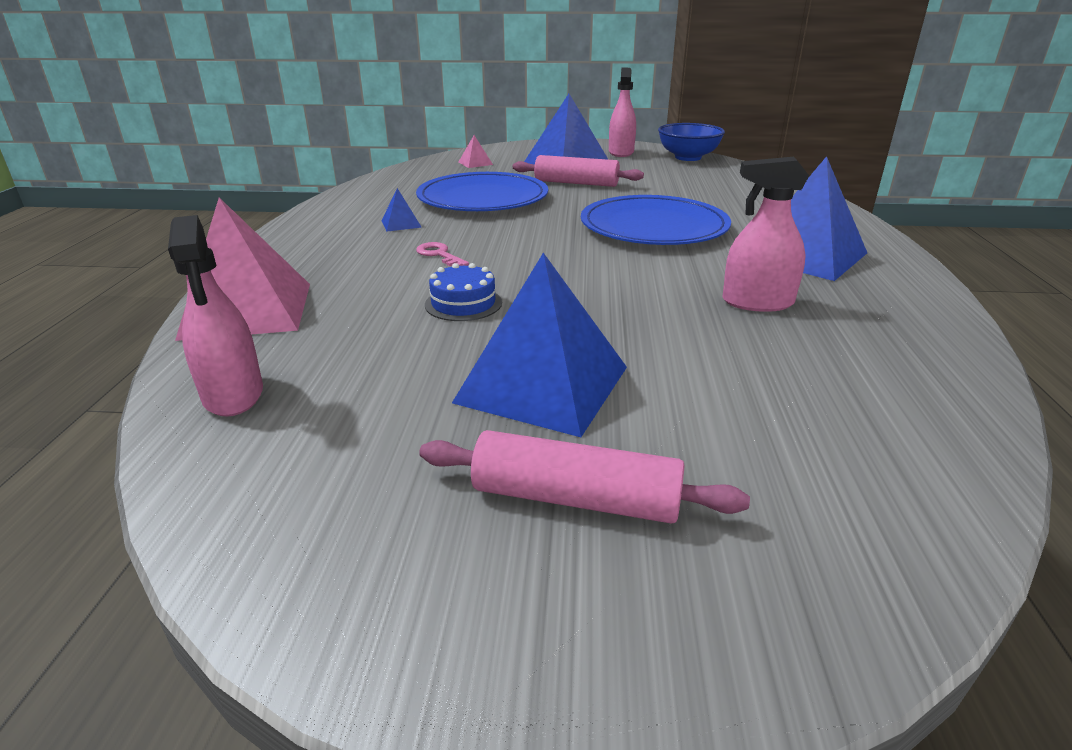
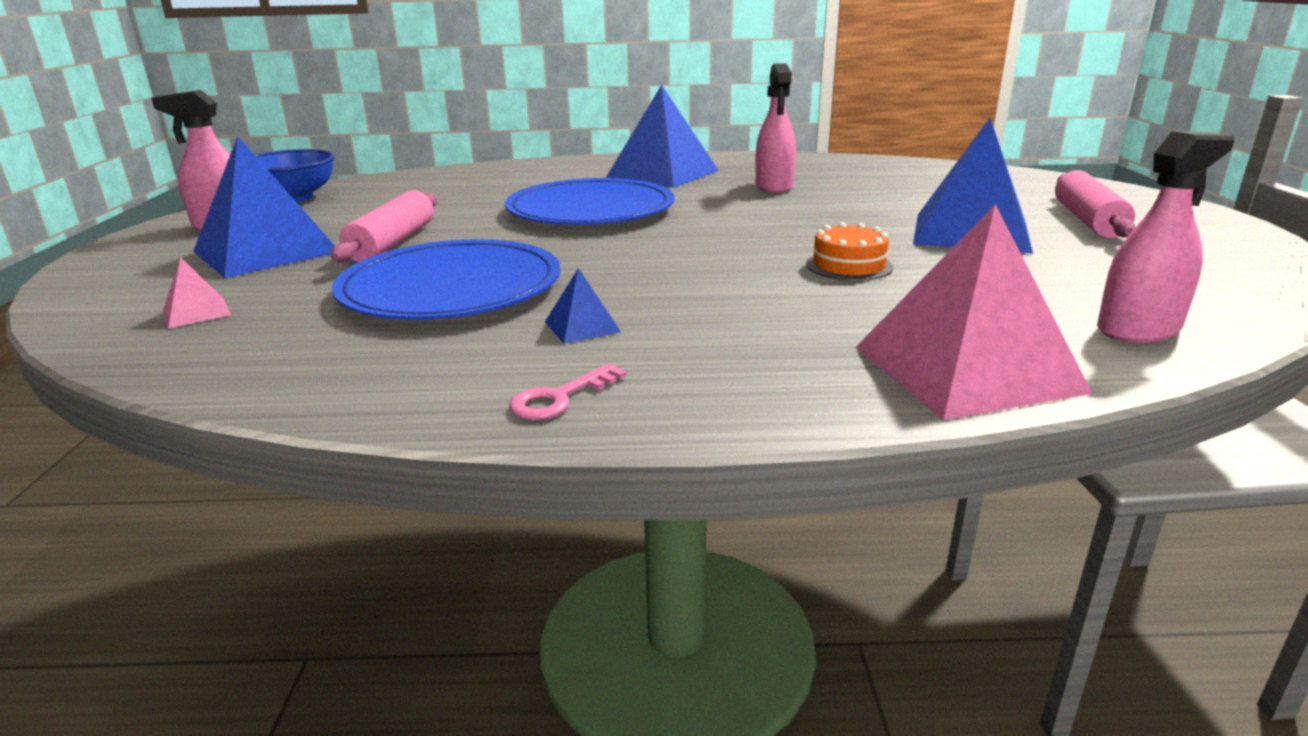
camera: 95 degrees left, 5 degrees down
pink key [416,242,469,266] -> pink key moved to [509,363,627,420]
blue cake [425,263,502,321] -> orange cake [806,222,893,281]

